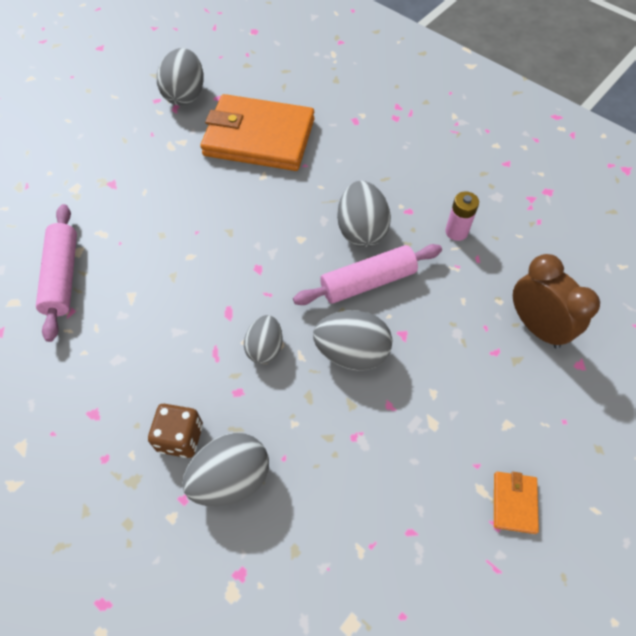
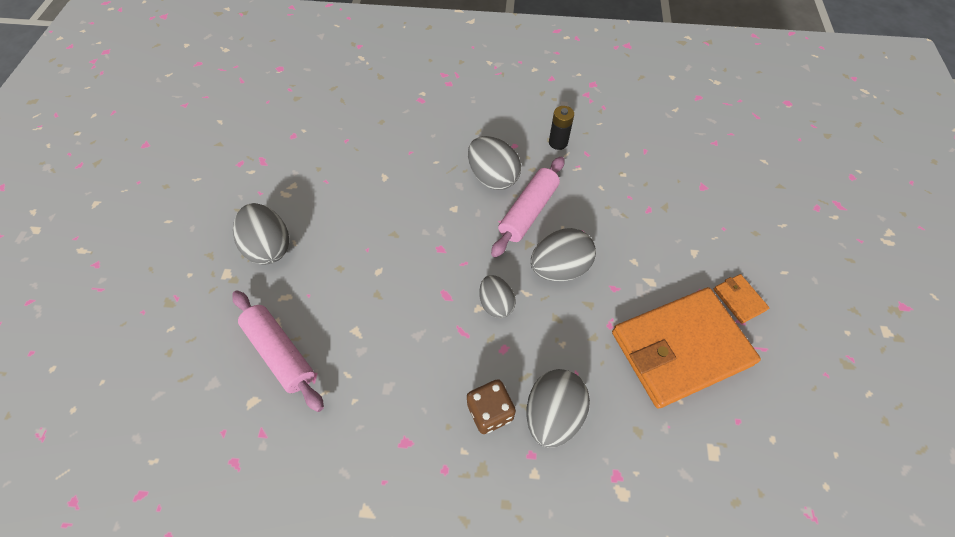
camera: 35 degrees left, 0 degrees up
grey egg [157,48,204,105] -> grey egg moved to [233,203,289,265]
orange wallet [200,94,314,171] -> orange wallet moved to [612,287,761,409]
pink battery [445,191,479,241] -> black battery [549,106,574,150]
brown clock [513,254,600,349] -> none

